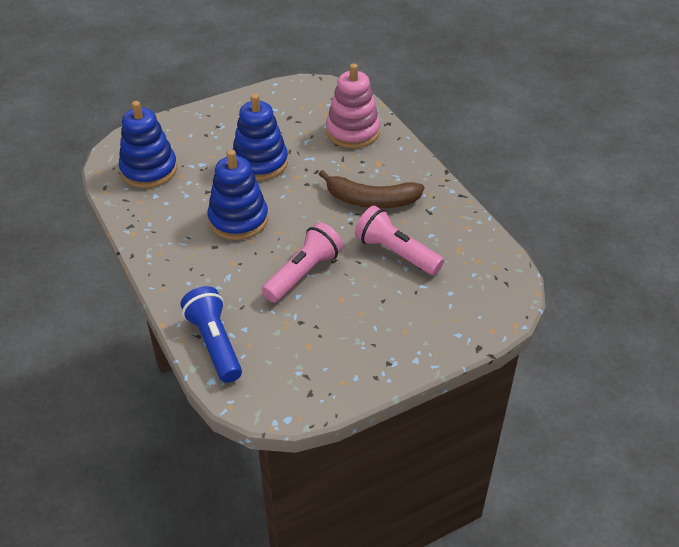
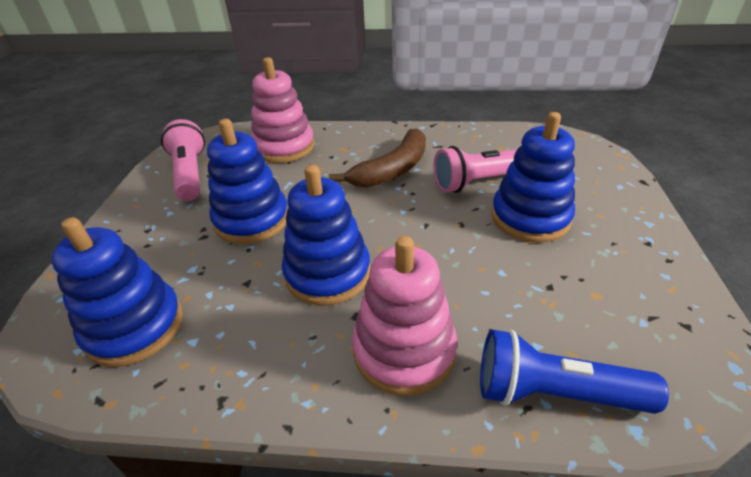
camera: 55 degrees left, 5 degrees down
pink flashlight [262,222,343,303] -> pink flashlight moved to [161,119,205,201]
none -> pink stacking toy [352,236,457,396]
none -> blue stacking toy [491,112,575,243]

